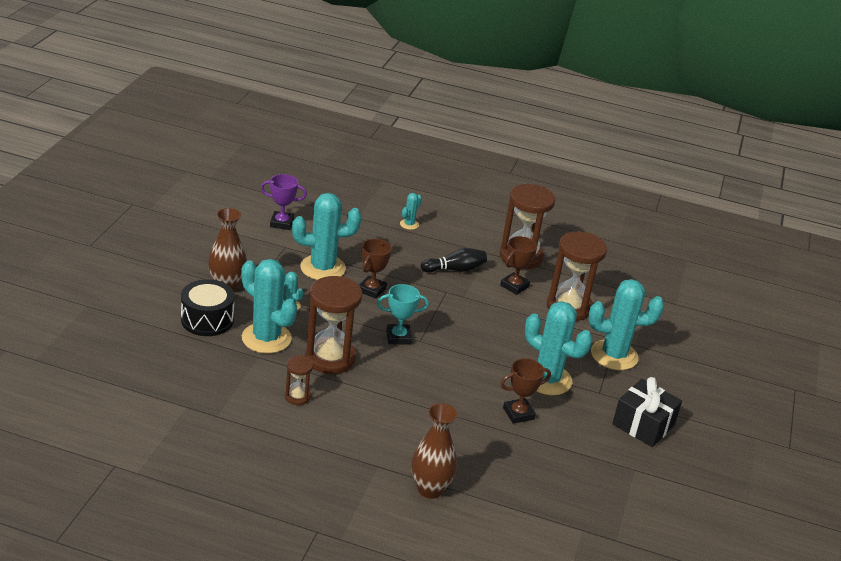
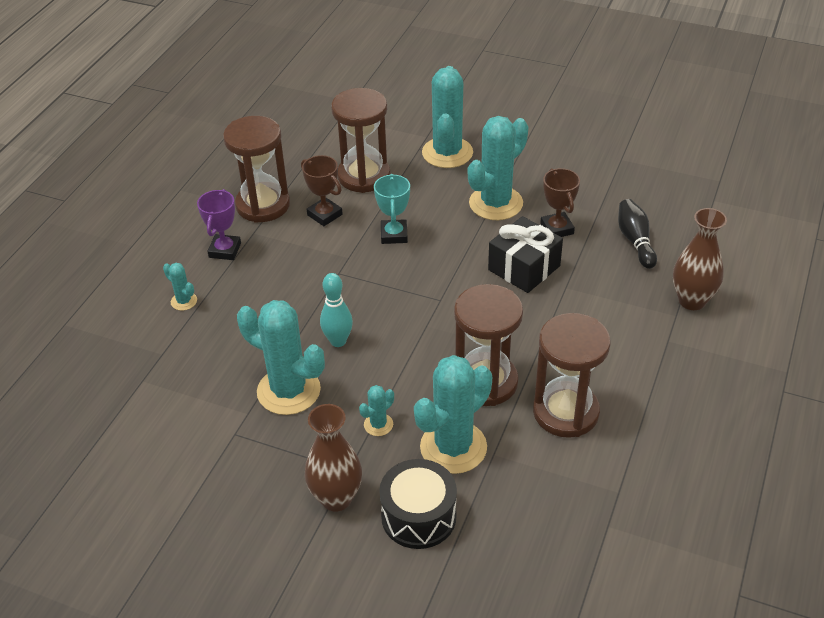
camera: 80 degrees left, 10 degrees up
purple trophy [261,174,307,230] -> purple trophy moved to [197,189,241,260]
brown hourglass [285,355,314,405] -> brown hourglass [533,313,611,438], size x2.02
turquoise cactus [292,193,361,280] -> turquoise cactus turned 60 degrees counterclockwise [237,300,325,415]
brown trophy [359,239,392,299] -> turquoise bowling pin [320,273,353,347]
turquoise trophy [377,284,429,345] -> turquoise trophy moved to [374,174,410,244]
black bowling pin [421,248,487,273] -> black bowling pin moved to [618,199,657,269]
black gift [612,377,682,447] -> black gift moved to [488,216,563,293]

